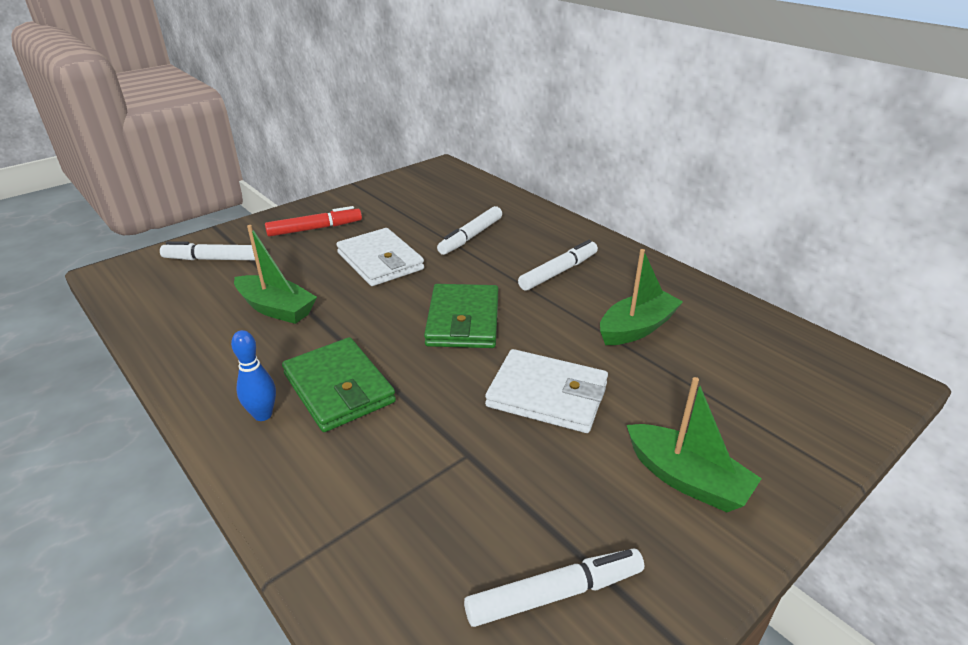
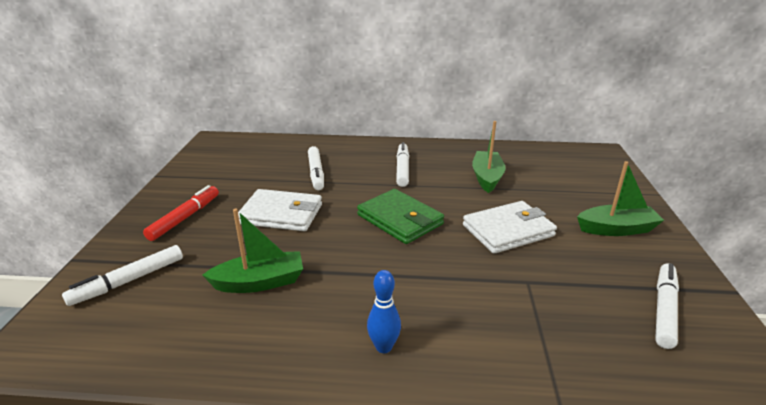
camera: 45 degrees left, 5 degrees down
green wallet [282,337,396,432] -> none

